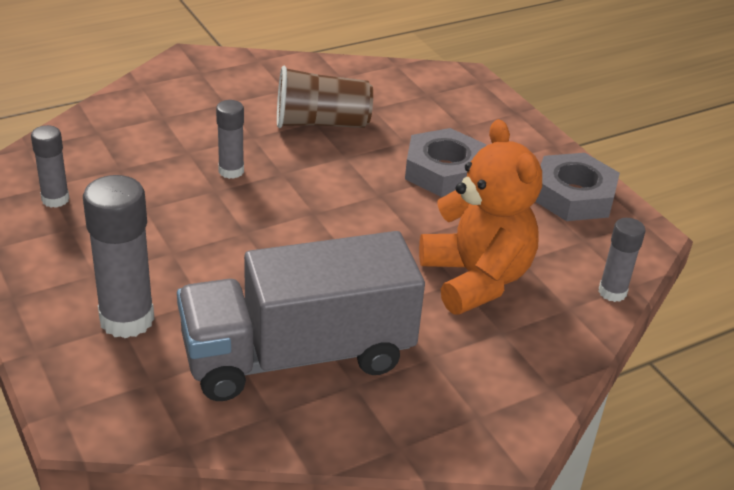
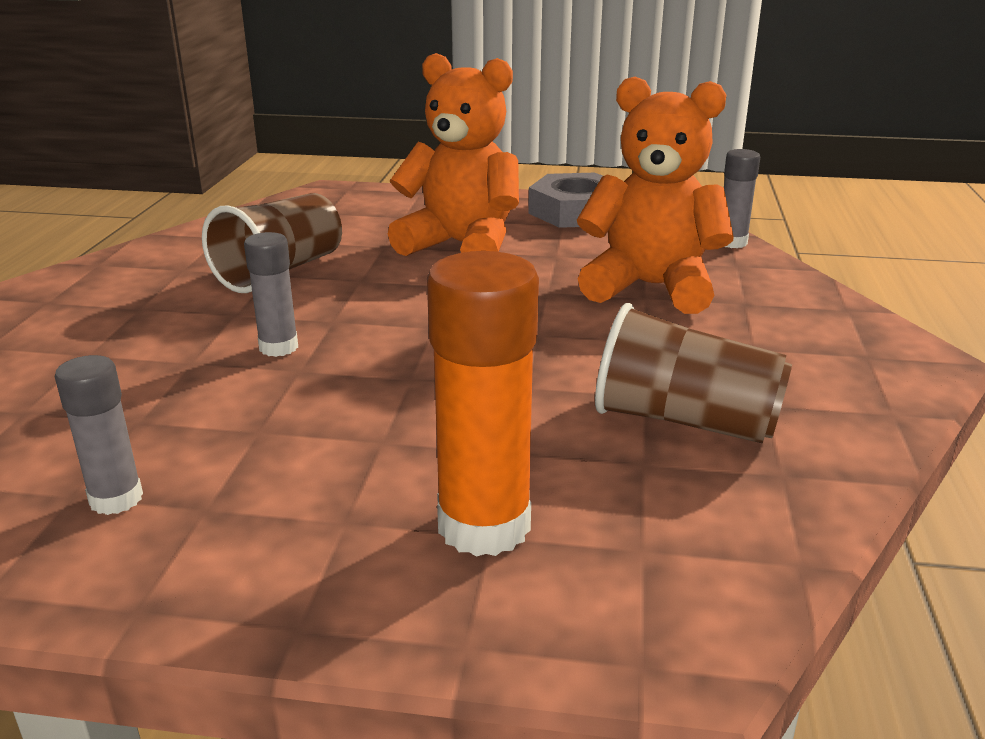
camera: 50 degrees left, 10 degrees down
grey glue stick [83,175,154,338] -> orange glue stick [427,251,539,557]
grey truck [177,231,425,401] -> brown cup [595,303,792,444]
grey nut [405,128,486,197] -> orange teddy bear [388,53,519,256]

